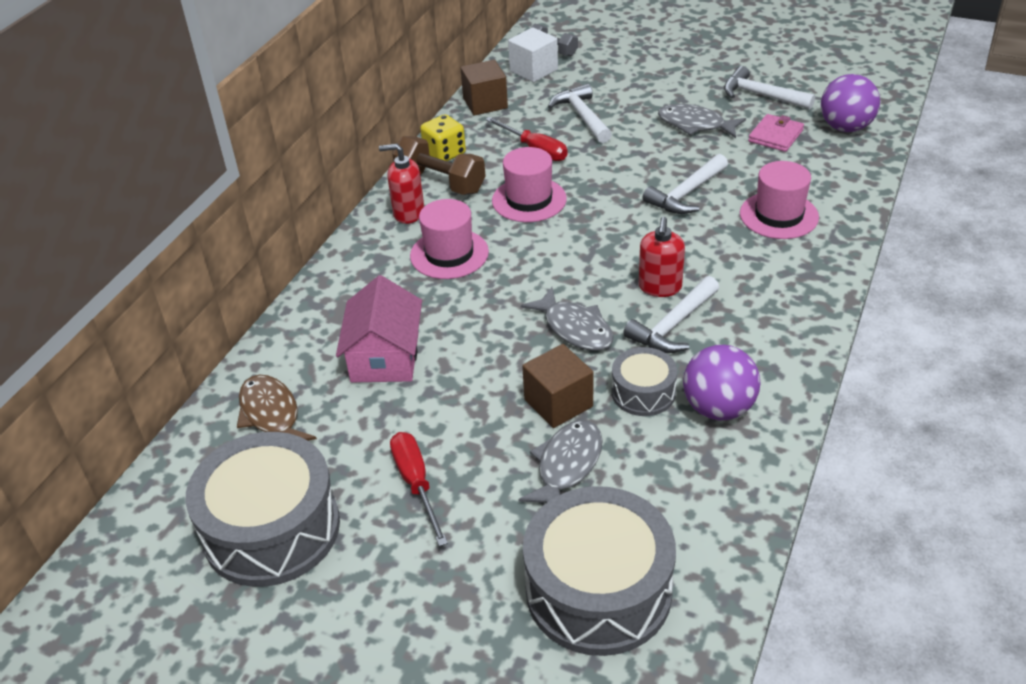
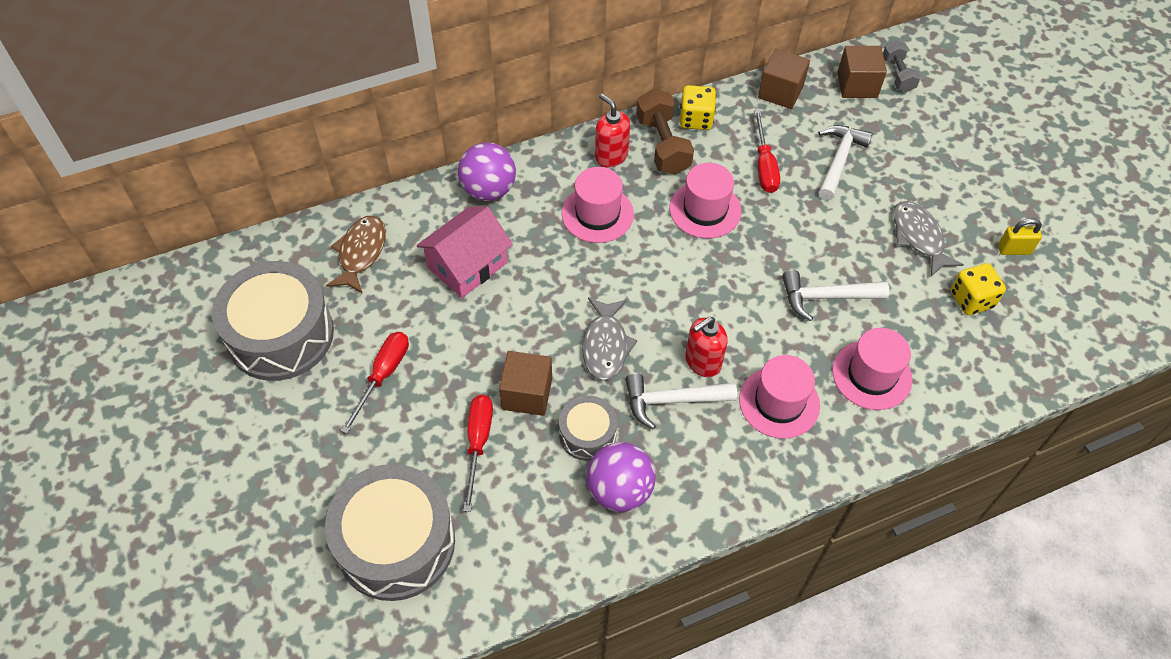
camera: 40 degrees right, 15 degrees up
white cube [508,27,558,82] -> brown cube [837,46,887,98]
grey fish [518,420,603,503] -> red screwdriver [463,395,493,512]
white hammer [724,66,815,109] -> yellow padlock [998,218,1042,255]
pink wallet [748,114,804,152] -> yellow dice [951,263,1006,315]
purple ball [821,74,880,132] -> purple ball moved to [458,142,516,201]
none -> pink hat [739,355,820,439]

